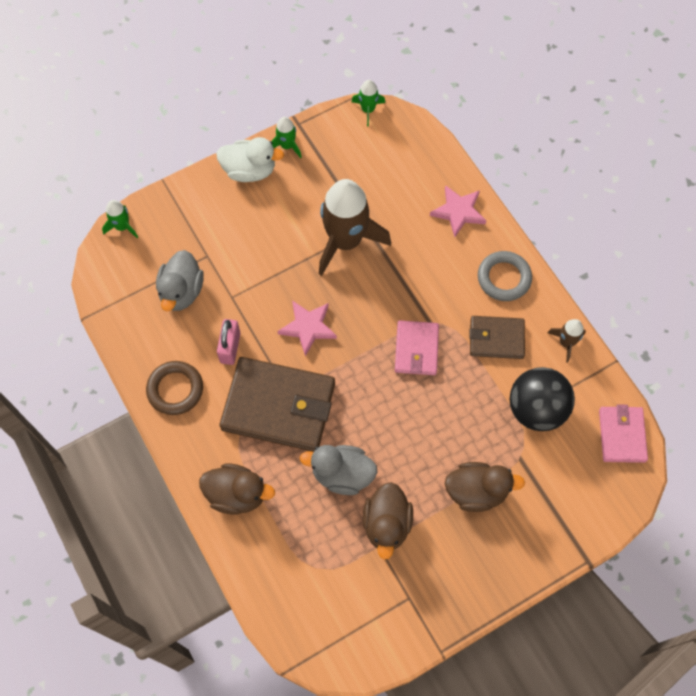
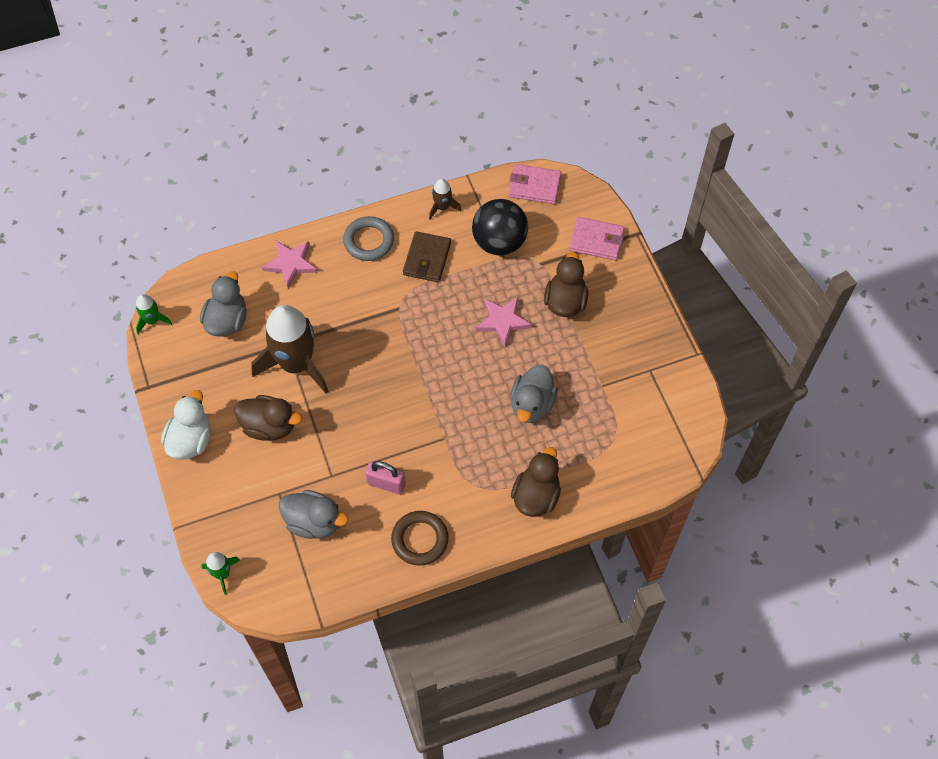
camera: 80 degrees left, 5 degrees down
brown wallet [220,357,335,452] -> none
green rocket [272,117,301,158] -> none
pink star [277,300,337,356] -> pink star moved to [476,296,532,346]
brown duck [363,482,413,560] -> brown duck moved to [234,395,302,441]
pink wallet [395,321,439,375] -> pink wallet moved to [569,217,624,260]
none -> grey duck [200,271,247,337]

